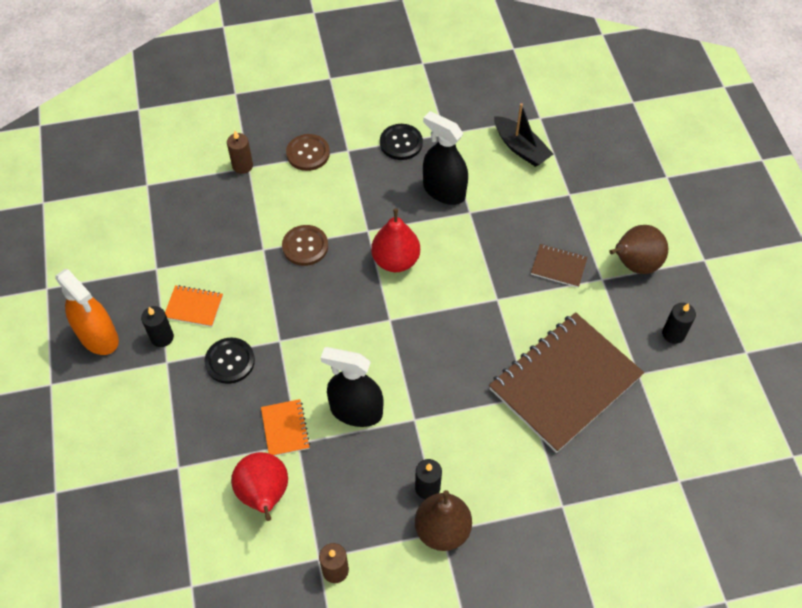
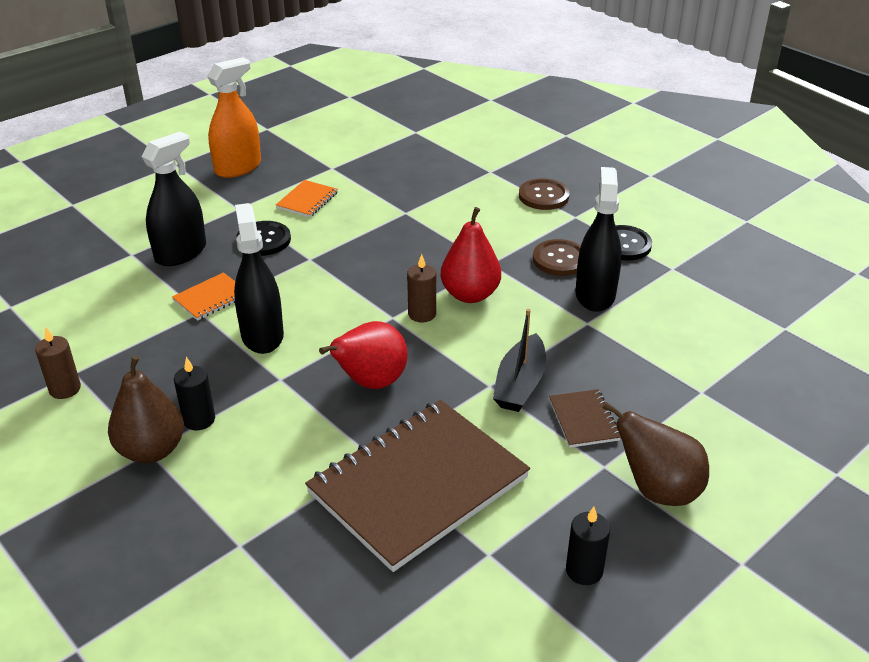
camera: 60 degrees right, 20 degrees down
orange spray bottle [55,269,119,355] -> orange spray bottle turned 150 degrees counterclockwise [207,57,261,178]
black candle [141,306,174,347] -> none
orange notebook [165,285,223,327] -> orange notebook turned 45 degrees clockwise [276,180,338,217]
brown candle [227,131,253,174] -> brown candle moved to [407,254,436,322]
red pear [231,452,288,521] -> red pear moved to [319,321,408,389]
brown button [282,225,328,266] -> brown button moved to [533,239,581,276]
brown notebook [489,312,644,453] -> brown notebook turned 60 degrees counterclockwise [305,400,530,572]
black boat [494,103,553,167] -> black boat moved to [493,309,546,412]
none -> black spray bottle [141,131,206,266]

